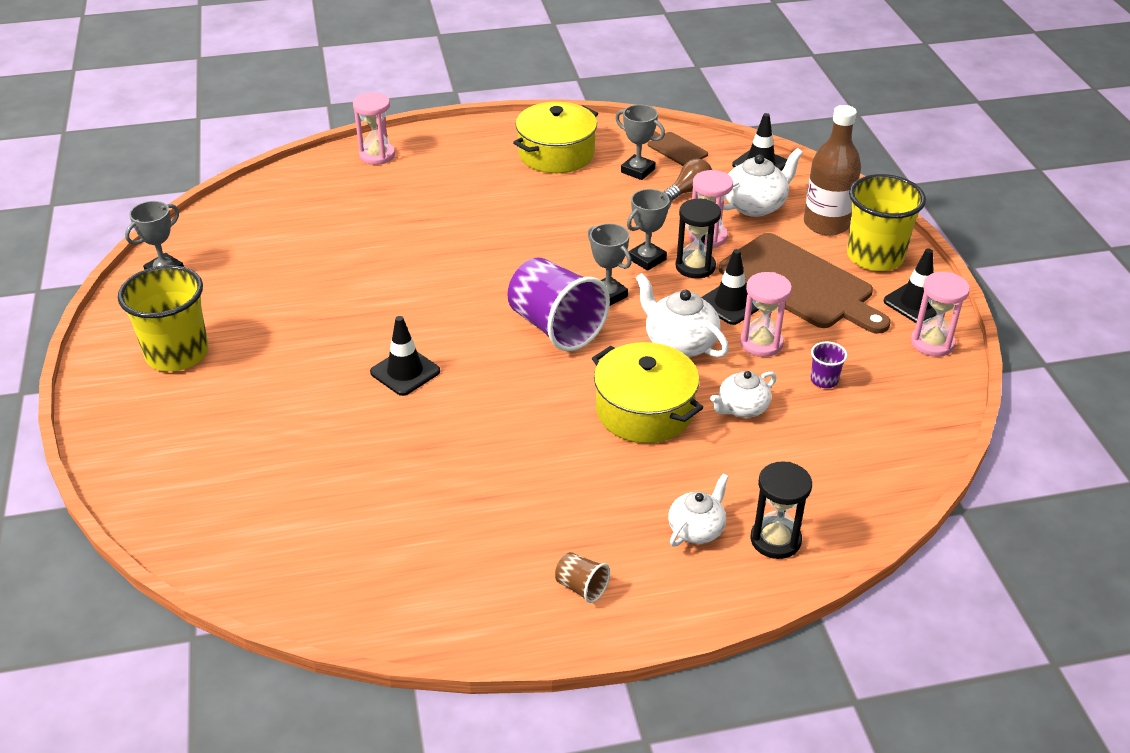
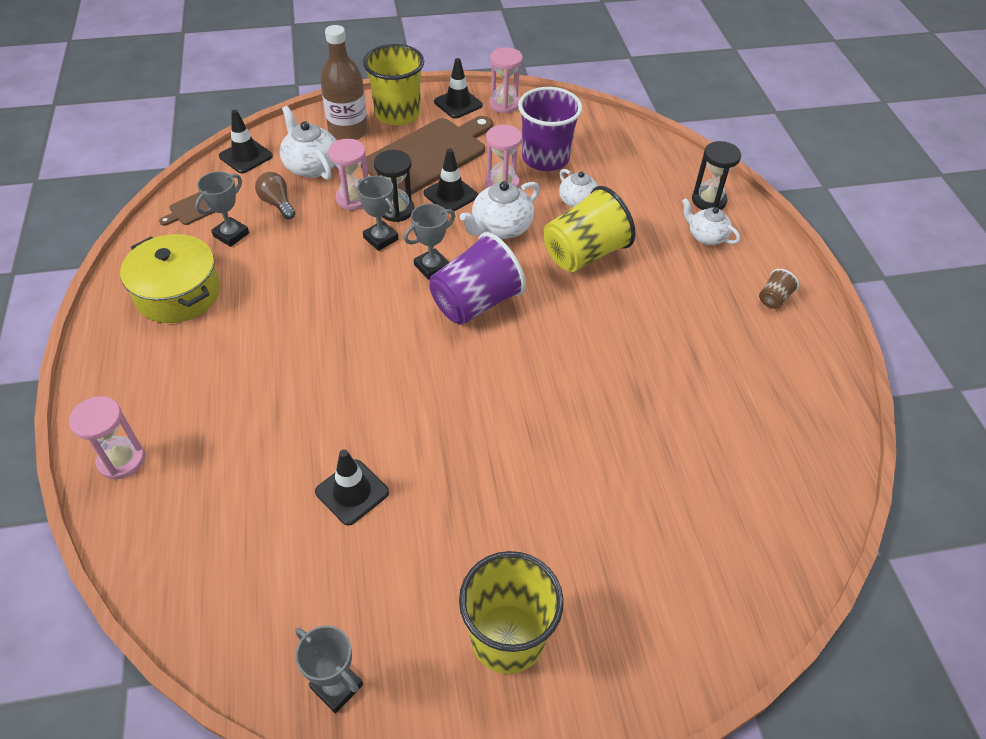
camera: 90 degrees left, 10 degrees up
black traffic cone [370,316,440,396] -> black traffic cone moved to [315,449,389,525]
yellow pot [592,342,703,443] -> yellow cup [544,186,635,272]
purple cup [811,342,847,388] -> purple cup [518,87,583,171], size x2.30

